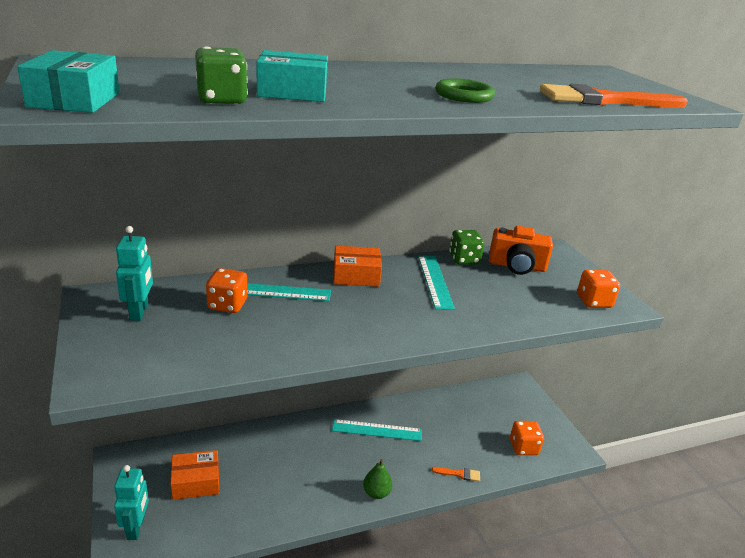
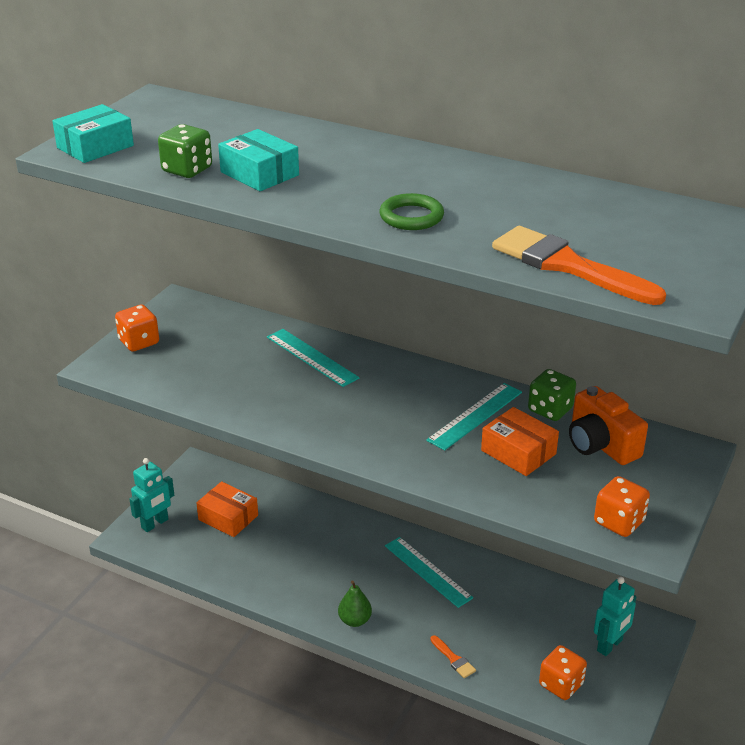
camera: 50 degrees right, 5 degrees up
turquoise robot [116,226,153,321] -> turquoise robot moved to [594,577,636,656]
orange dice [206,268,247,313] -> orange dice moved to [115,304,159,352]
orange box [333,246,382,287] -> orange box moved to [481,407,559,476]

